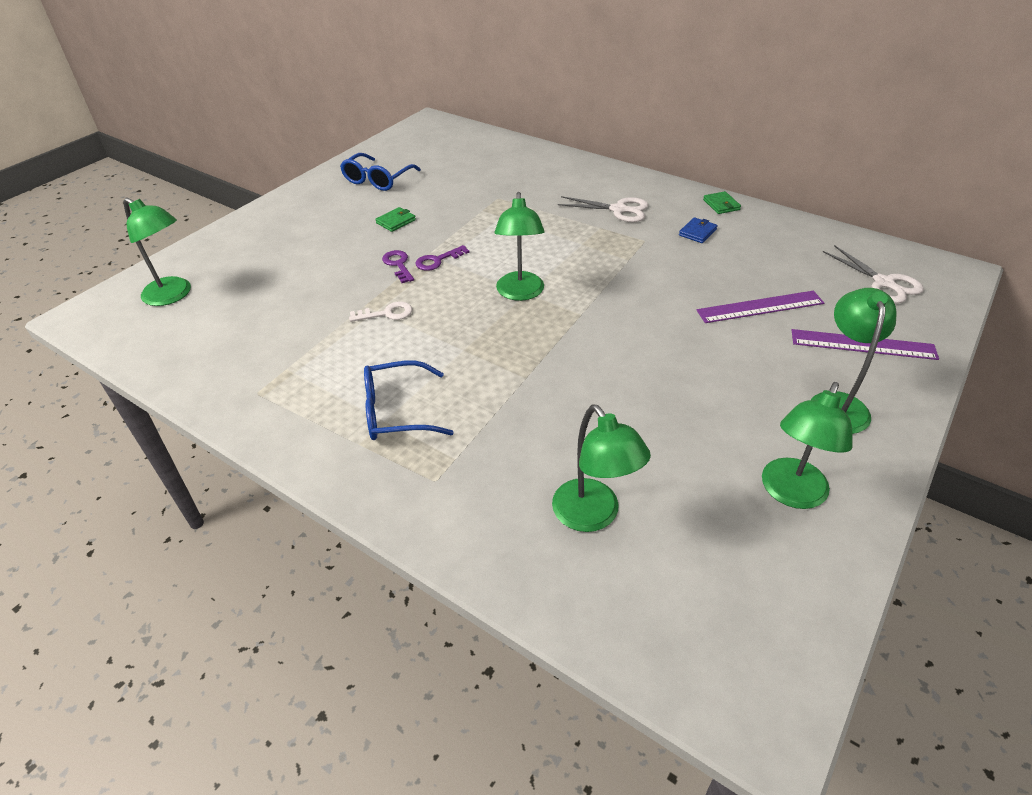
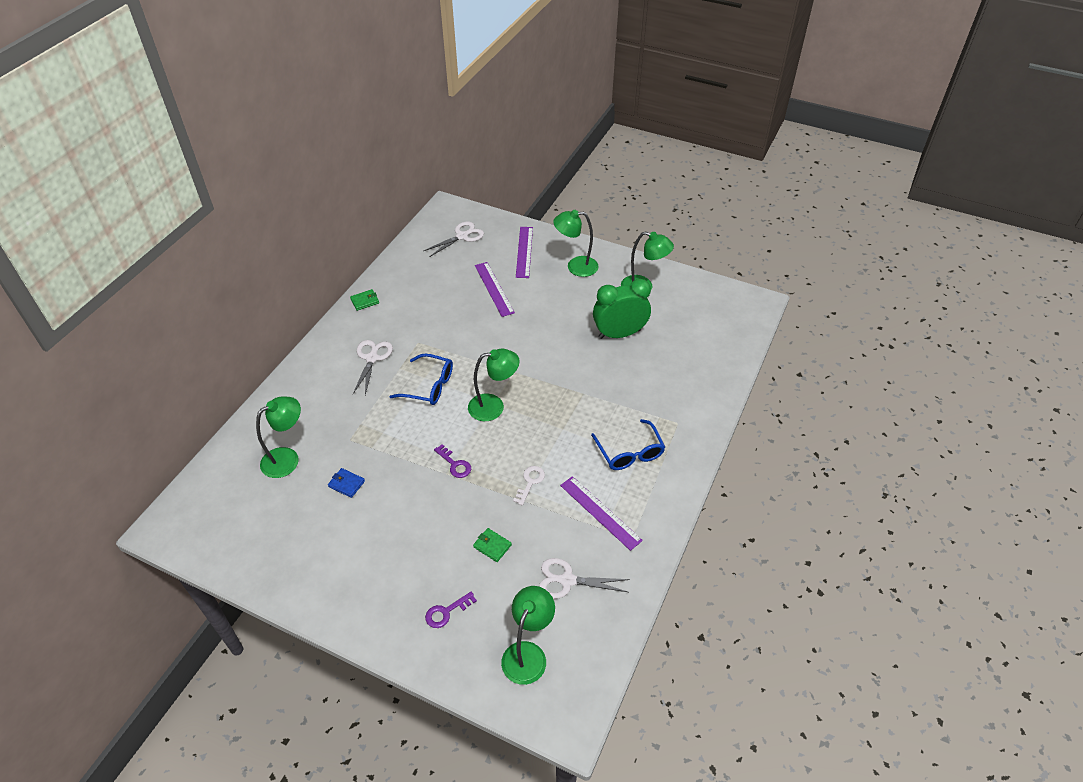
camera: 100 degrees left, 5 degrees up
blue glasses [340,153,421,191] -> blue glasses moved to [389,353,453,405]
white key [349,301,412,322] -> white key turned 45 degrees clockwise [513,466,545,506]
green wallet [375,207,416,232] -> green wallet moved to [473,528,512,562]
purple key [382,250,414,283] -> purple key moved to [425,592,477,628]
green lamp [552,405,651,532] -> green lamp moved to [256,396,301,478]
blue wallet [679,217,717,243] -> blue wallet moved to [328,468,365,498]
none -> white scissors [539,558,630,599]
none -> purple ruler [560,476,643,551]
none -> green clock [593,279,651,339]

